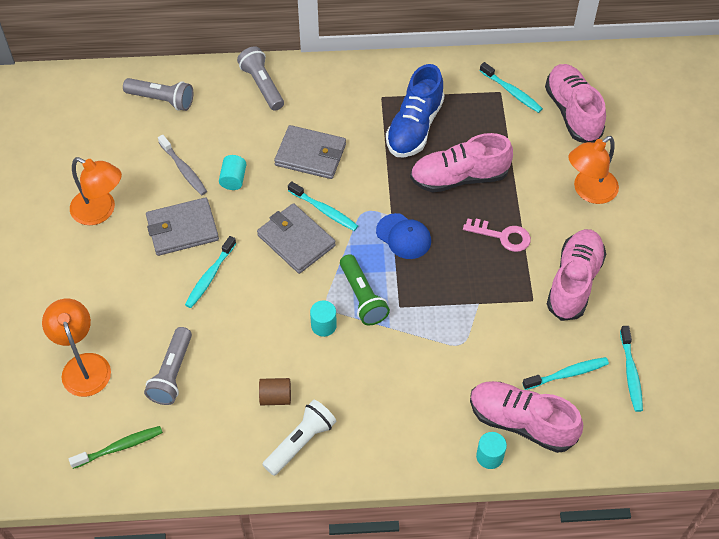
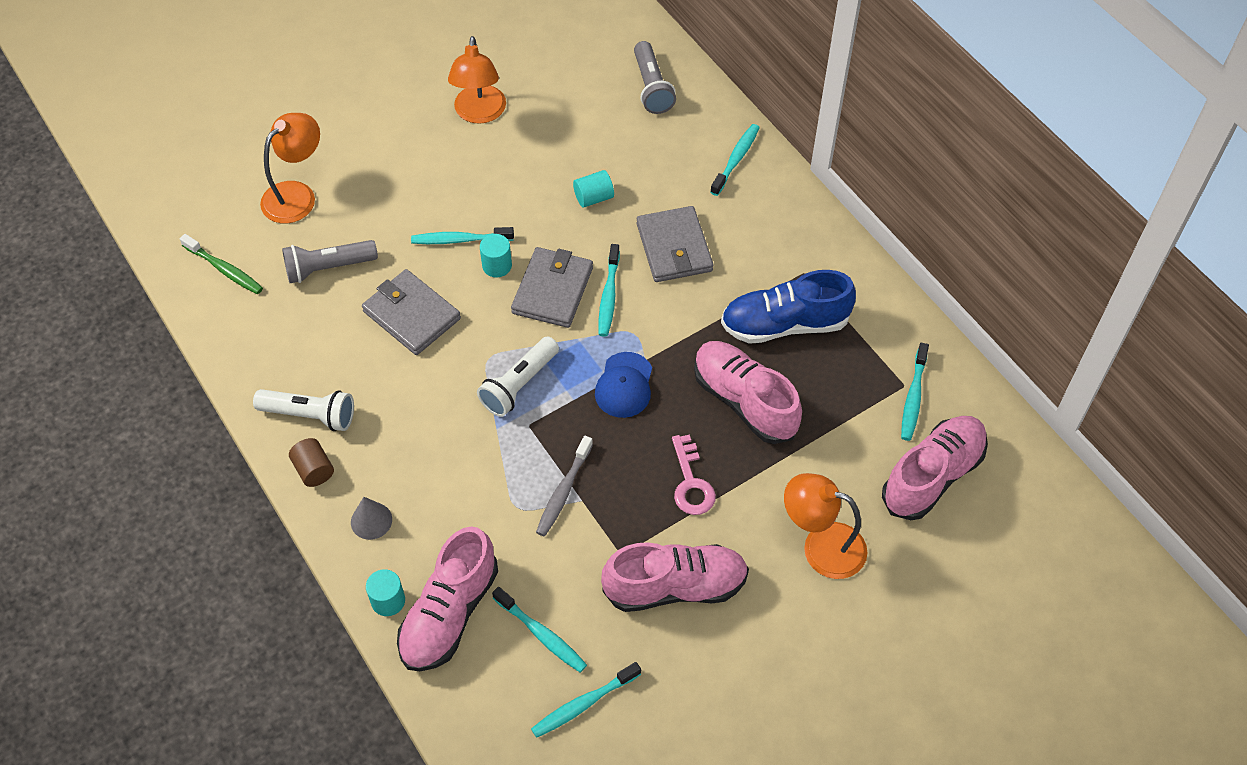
camera: 60 degrees right, 0 degrees up
grey wallet [146,197,219,256] -> grey wallet moved to [362,269,461,355]
grey toothbrush [158,135,207,195] -> grey toothbrush moved to [536,436,593,536]
grey flashlight [237,46,284,111] -> turquoise toothbrush [710,124,760,196]
brown cylinder [259,378,291,405] -> brown cylinder moved to [289,438,334,487]
turquoise cylinder [310,301,337,337] -> turquoise cylinder moved to [480,234,512,278]
green flashlight [340,254,390,325] -> white flashlight [477,336,559,417]
pink shoe [470,381,583,453] -> pink shoe turned 150 degrees counterclockwise [397,526,498,671]
none -> grey cone [351,497,392,540]

